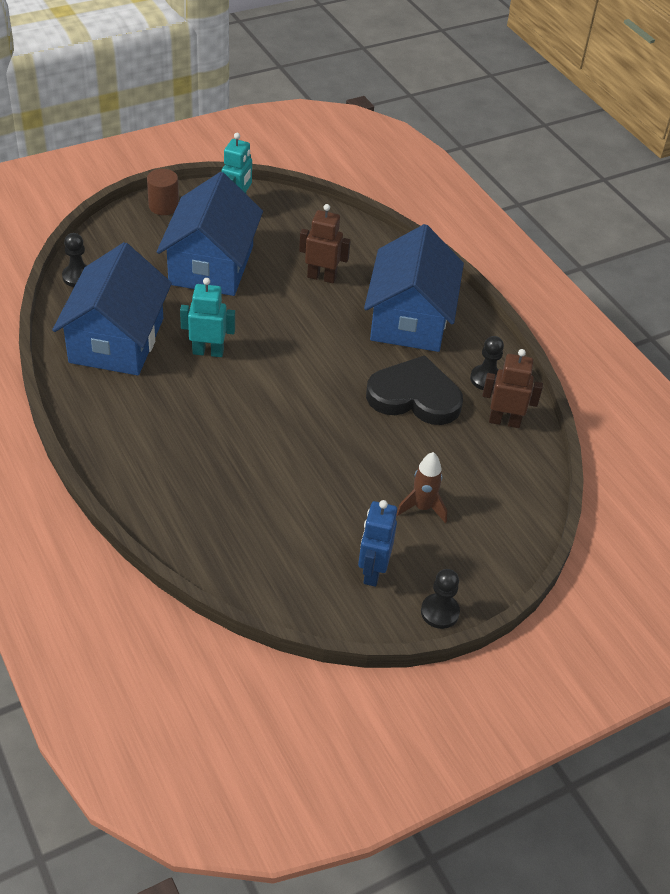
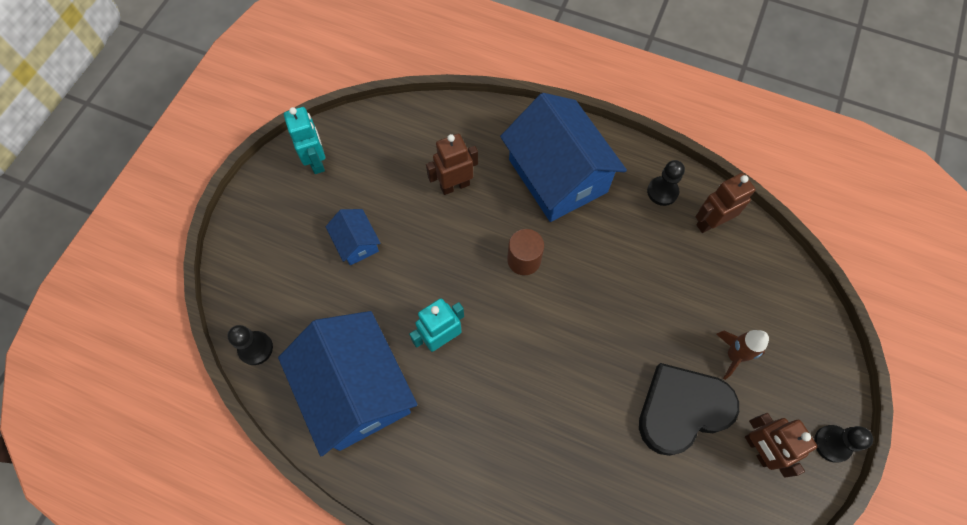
camera: 35 degrees left, 20 degrees up
brown cylinder [147,169,179,215] -> brown cylinder moved to [507,229,544,275]
blue house [157,172,263,296] -> blue house [326,209,381,265], size x0.45
blue robot [358,500,397,587] -> brown robot [745,413,817,478]
black heart [366,355,463,425] -> black heart moved to [639,363,739,456]

